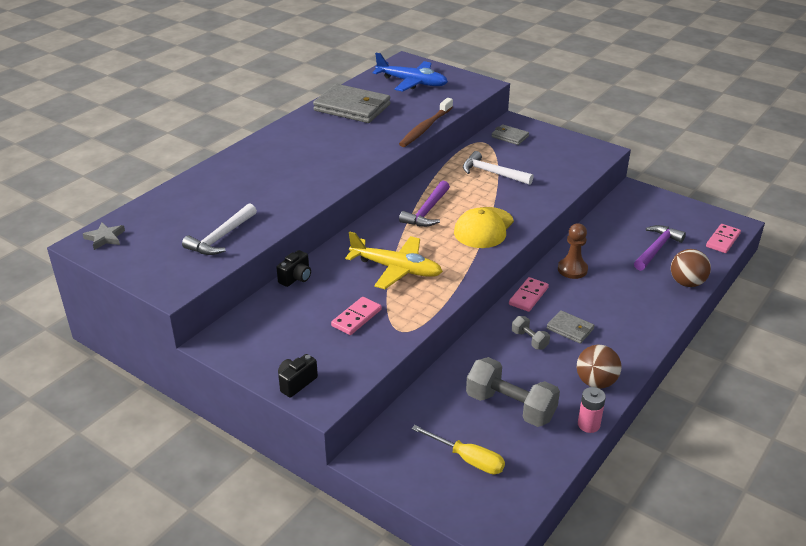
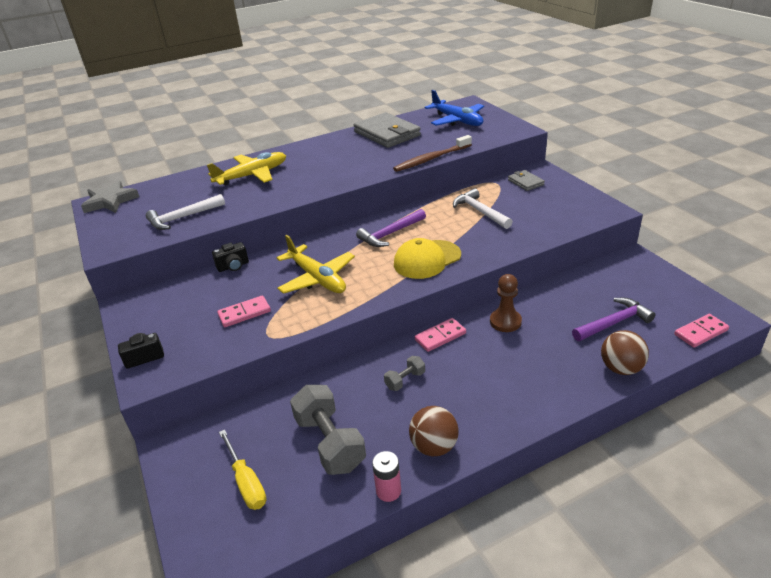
camera: 30 degrees right, 0 degrees up
grey star [83,222,125,250] -> grey star [81,181,139,213], size x1.61
grey dumbbell [512,316,550,350] -> grey dumbbell turned 60 degrees clockwise [384,356,425,391]
grey wallet [547,310,595,344] -> none
none -> yellow plane [207,152,286,185]

